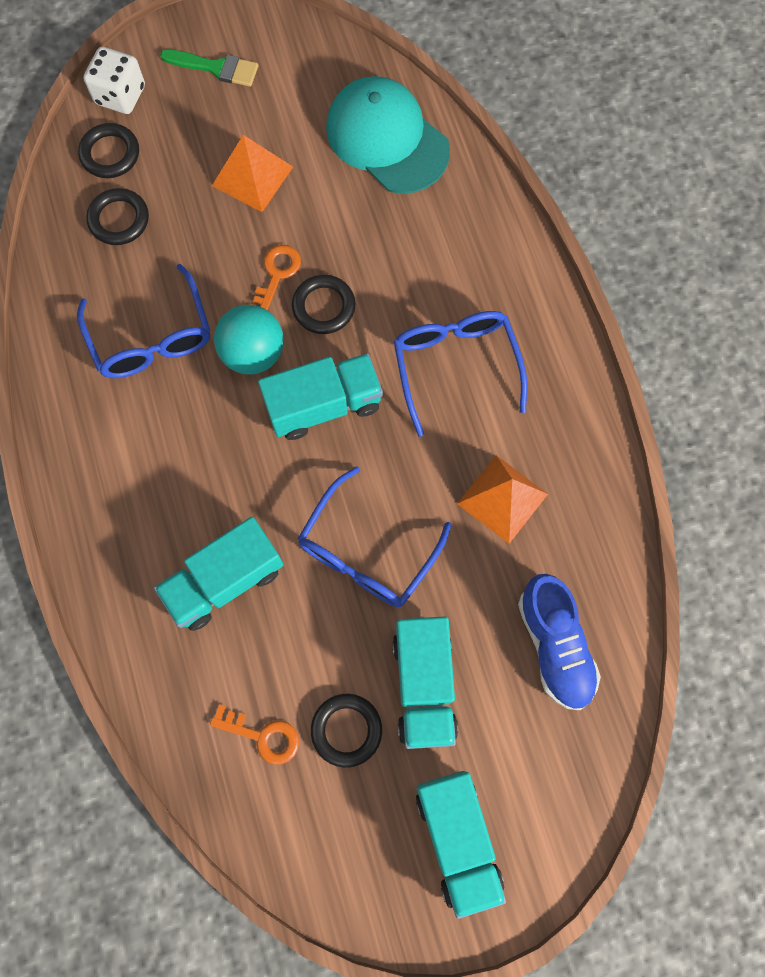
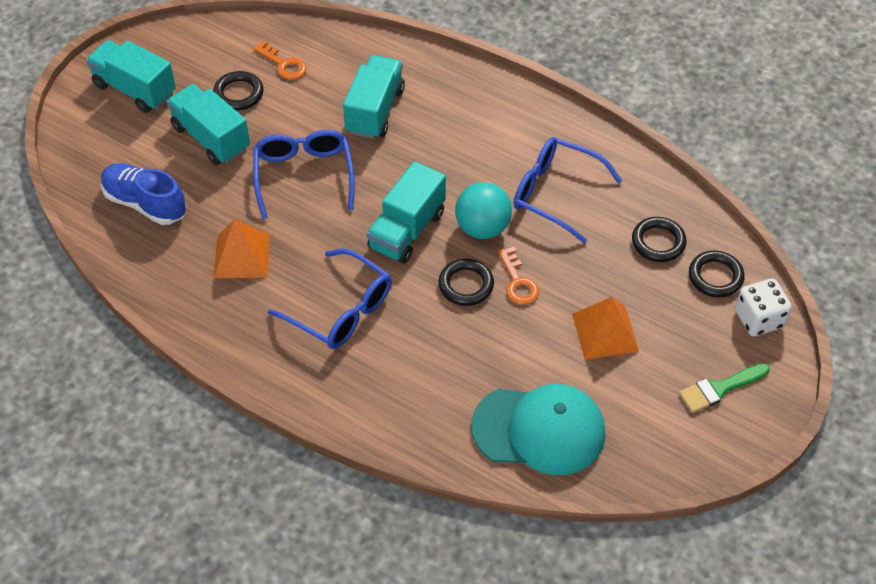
camera: 140 degrees right, 20 degrees down
orange key [210,704,299,765] -> orange key turned 120 degrees counterclockwise [254,40,307,80]

